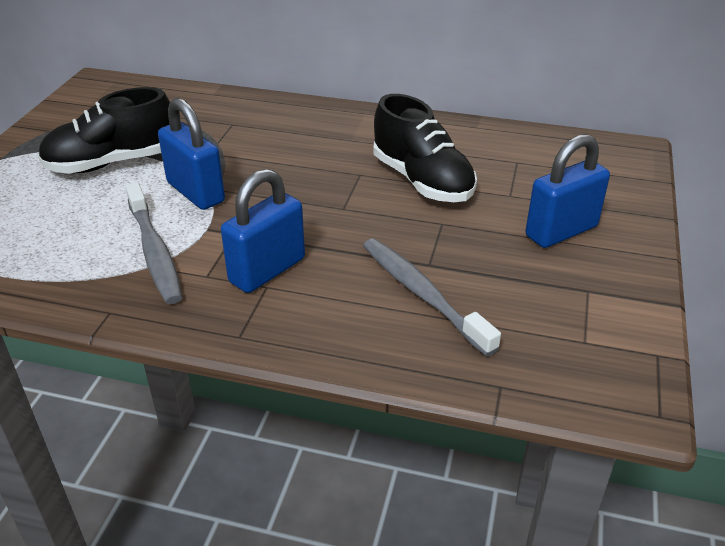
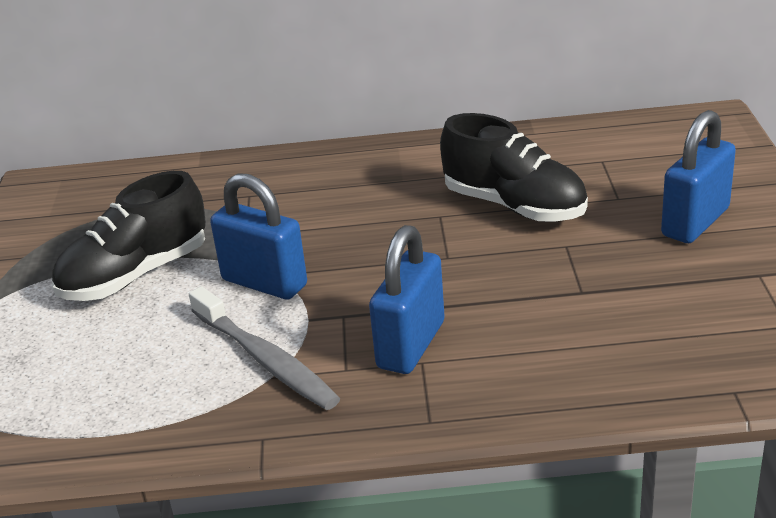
camera: 15 degrees left, 5 degrees down
grey toothbrush [363,238,501,356] -> none

